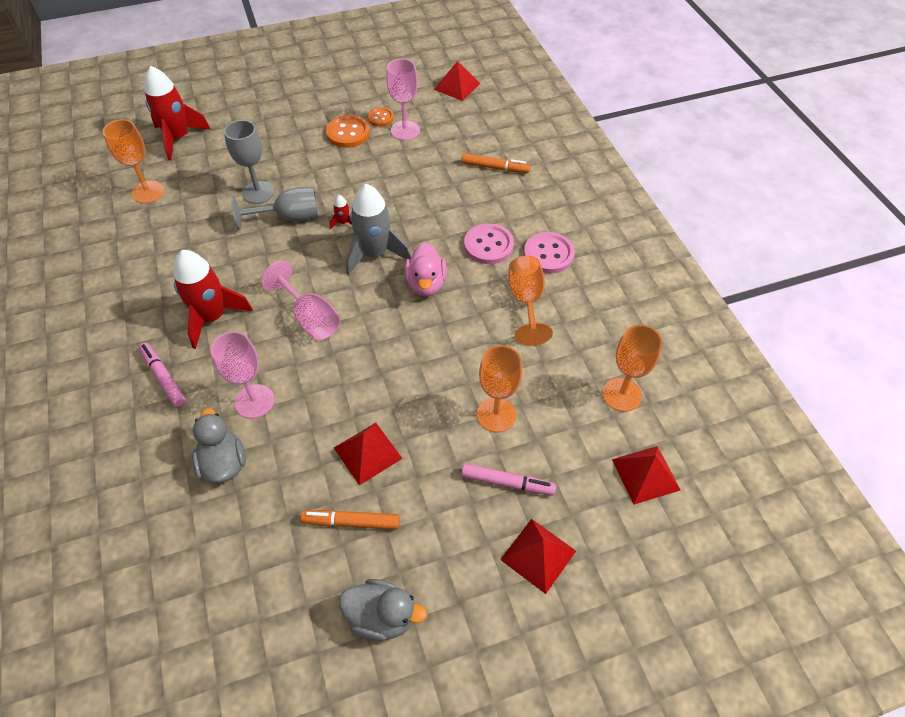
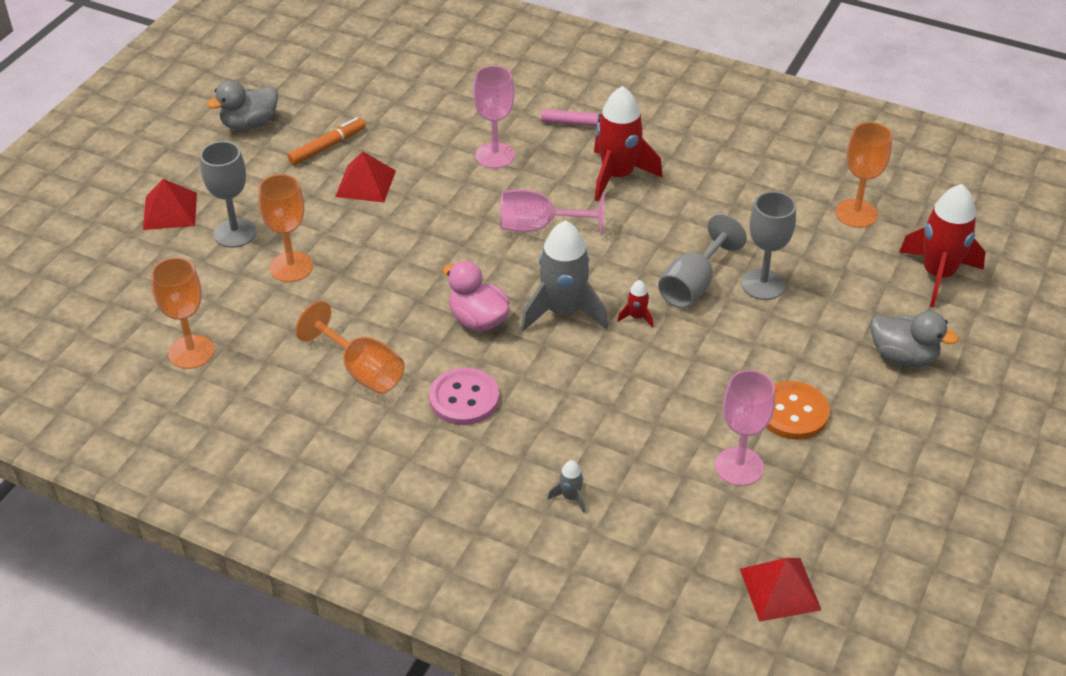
camera: 135 degrees right, 10 degrees down
grey duck [192,408,246,484] -> grey duck moved to [871,311,959,367]
orange button [368,107,394,127] -> none
orange marker [461,153,530,173] -> grey rocket [548,460,585,513]
pink marker [461,463,556,495] -> grey goblet [200,141,256,248]
pink button [524,232,575,273] -> none
red pyramid [612,446,681,505] -> none

